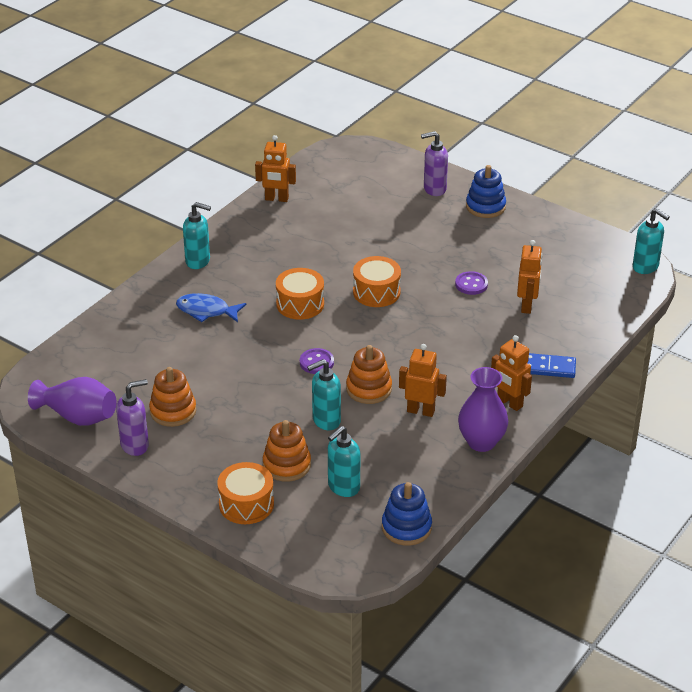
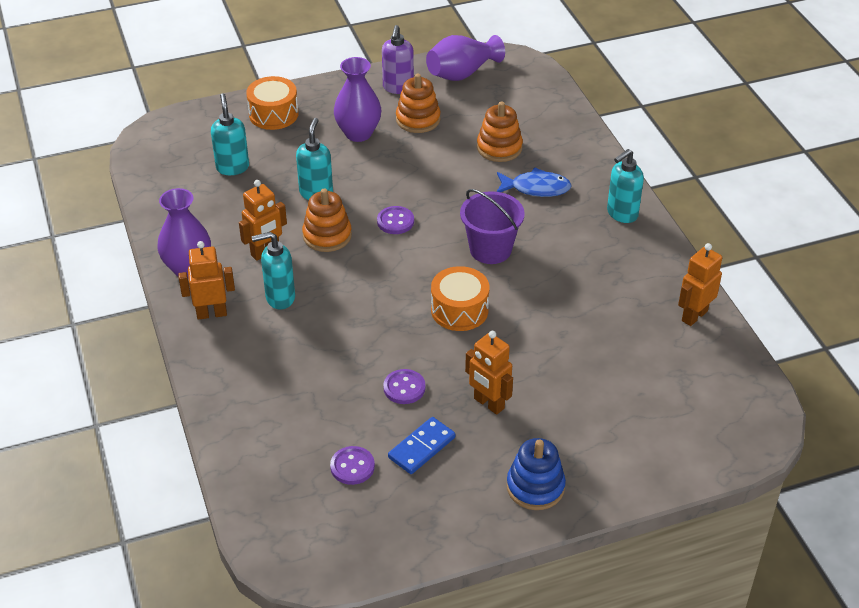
camera: 125 degrees right, 5 degrees up
blue fish [176,293,246,322] -> blue fish turned 45 degrees clockwise [496,167,572,197]
orange stacking toy [263,420,311,482] -> orange stacking toy moved to [477,101,523,162]
orange drum [276,268,324,320] -> purple bucket [460,189,525,264]
blue stacking toy [382,482,432,546] -> none
purple soap dispenser [421,131,448,196] -> none
orange robot [517,240,543,314] -> orange robot moved to [465,331,513,415]
blue domino [527,353,576,378] -> blue domino moved to [388,417,455,474]
turquoise soap dispenser [633,208,670,274] -> turquoise soap dispenser moved to [252,232,295,310]
none -> purple button [330,446,375,485]
none -> purple vase [334,57,381,142]

